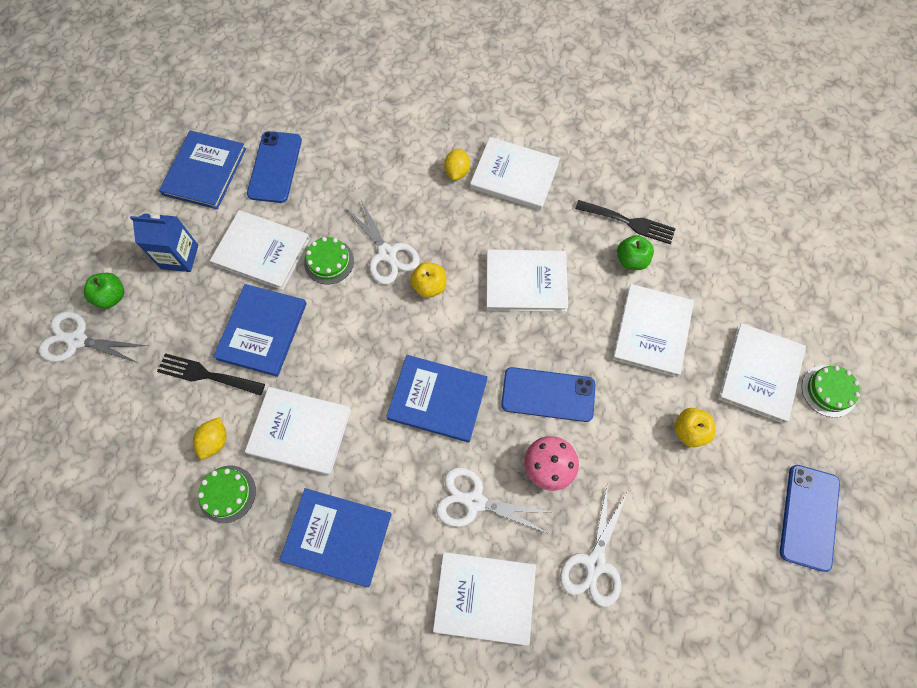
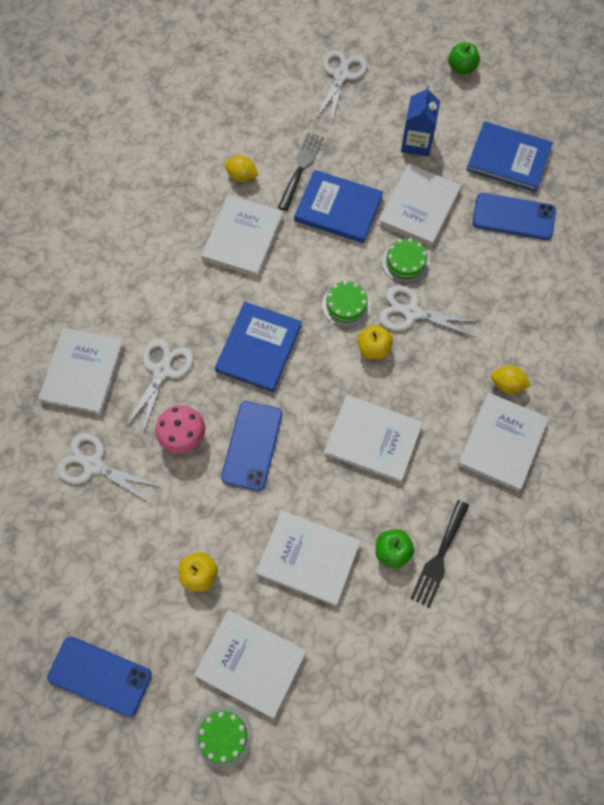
camera: 95 degrees right, 0 degrees up
green apple [84,273,124,308] -> green apple moved to [448,42,480,75]
green cake [198,465,256,523] -> green cake moved to [322,281,371,328]
blue book [280,488,392,587] -> none
white scissors [345,200,420,284] -> white scissors turned 45 degrees clockwise [379,285,479,338]
white book [486,249,568,312] -> white book turned 75 degrees counterclockwise [324,395,423,483]

